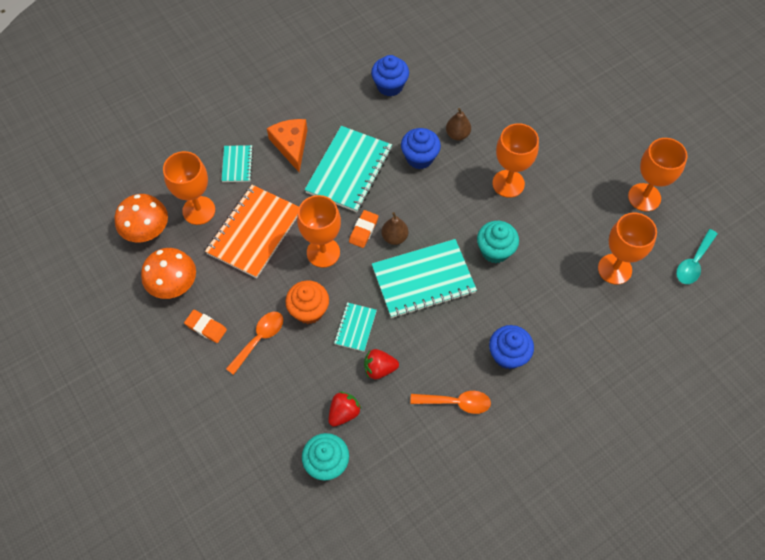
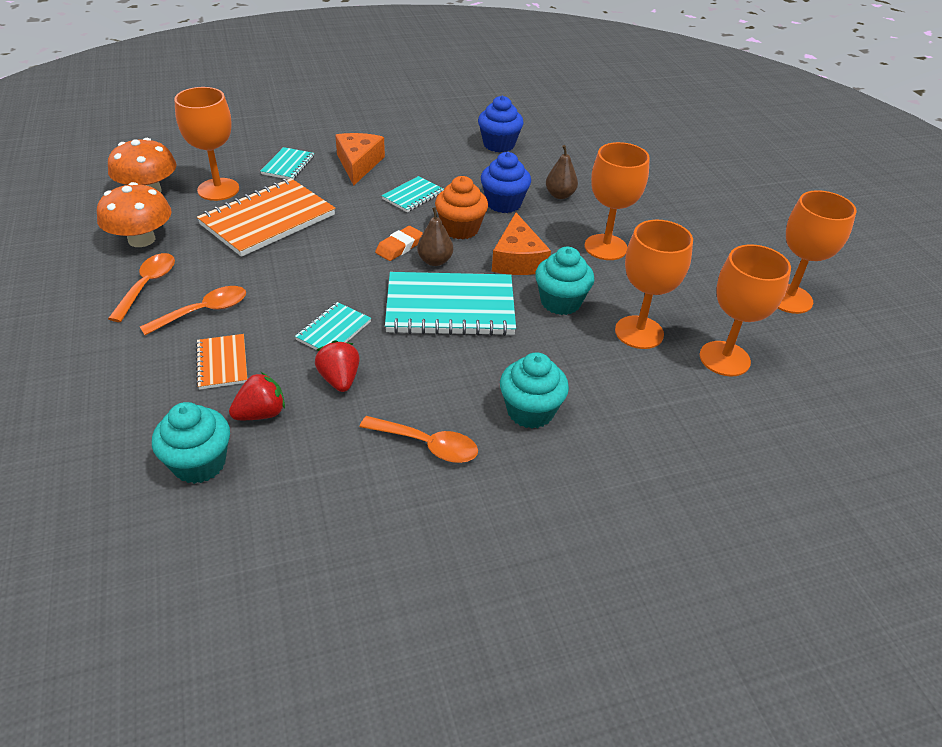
camera: 15 degrees right, 20 degrees down
orange eraser [184,310,227,343] -> orange spoon [108,253,175,322]
orange cupcake [285,280,329,324] -> orange cupcake moved to [435,176,488,239]
orange goblet [297,195,341,268] -> orange goblet moved to [615,220,693,349]
turquoise notebook [305,126,392,212] -> turquoise notebook [382,176,444,212], size x0.50
red strawberry [364,349,399,379] -> red strawberry turned 60 degrees clockwise [315,340,360,392]
blue cupcake [489,325,534,369] -> turquoise cupcake [500,352,569,429]
turquoise spoon [676,229,718,284] -> none
none -> orange notebook [195,334,247,390]
none -> orange cheese [492,213,551,275]

